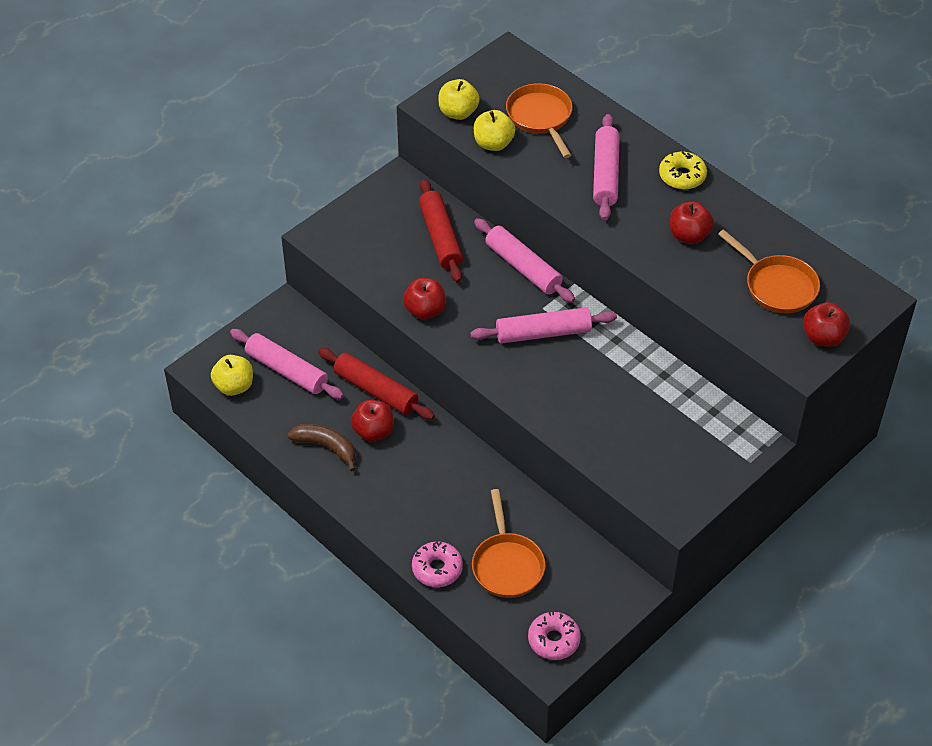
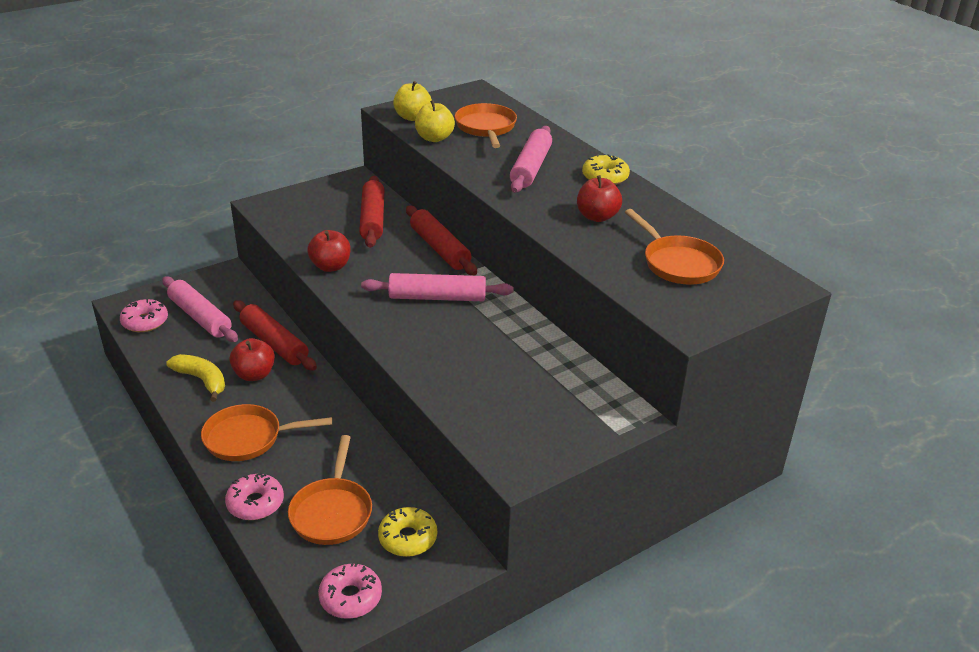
camera: 10 degrees right, 15 degrees down
yellow apple [211,355,253,396] -> pink donut [120,299,168,332]
brown banana [287,424,356,472] -> yellow banana [166,354,225,402]
pink rolling pin [474,218,575,303] -> red rolling pin [406,206,477,275]
red apple [803,302,850,347] -> none
none -> orange pan [201,404,332,461]
none -> yellow donut [378,507,437,557]

